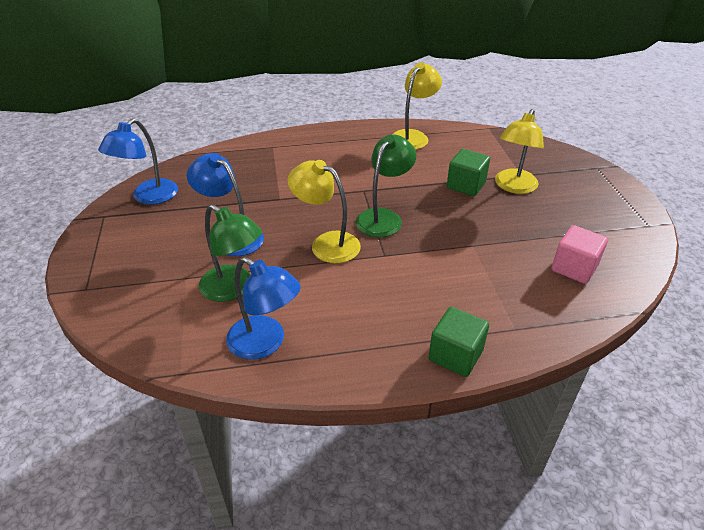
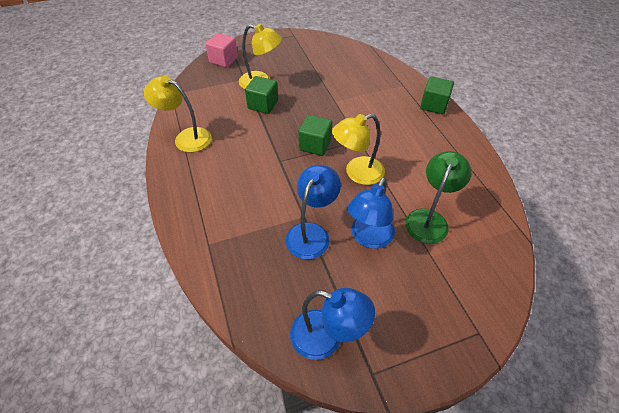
camera: 100 degrees left, 10 degrees up
blue lamp [226,257,301,360] -> blue lamp moved to [285,165,341,259]
yellow lamp [287,160,361,263] -> yellow lamp turned 45 degrees clockwise [332,114,385,185]
green lamp [355,135,416,238] -> green cube [298,115,332,156]
pink cube [551,225,608,284] -> pink cube moved to [205,33,238,67]

